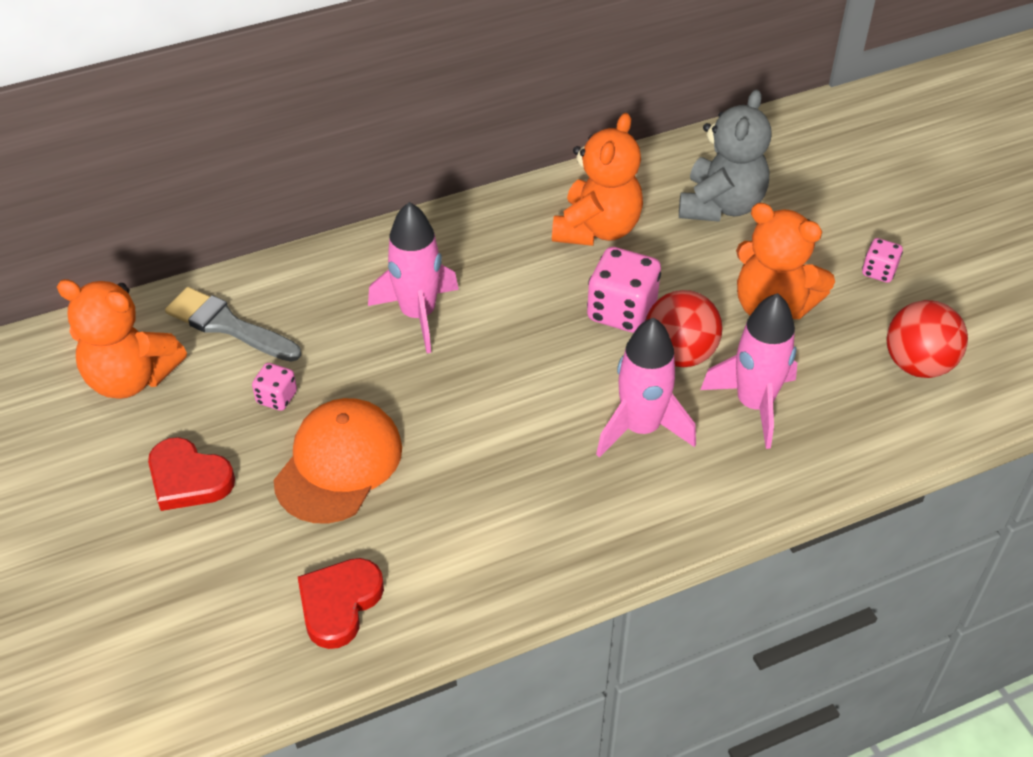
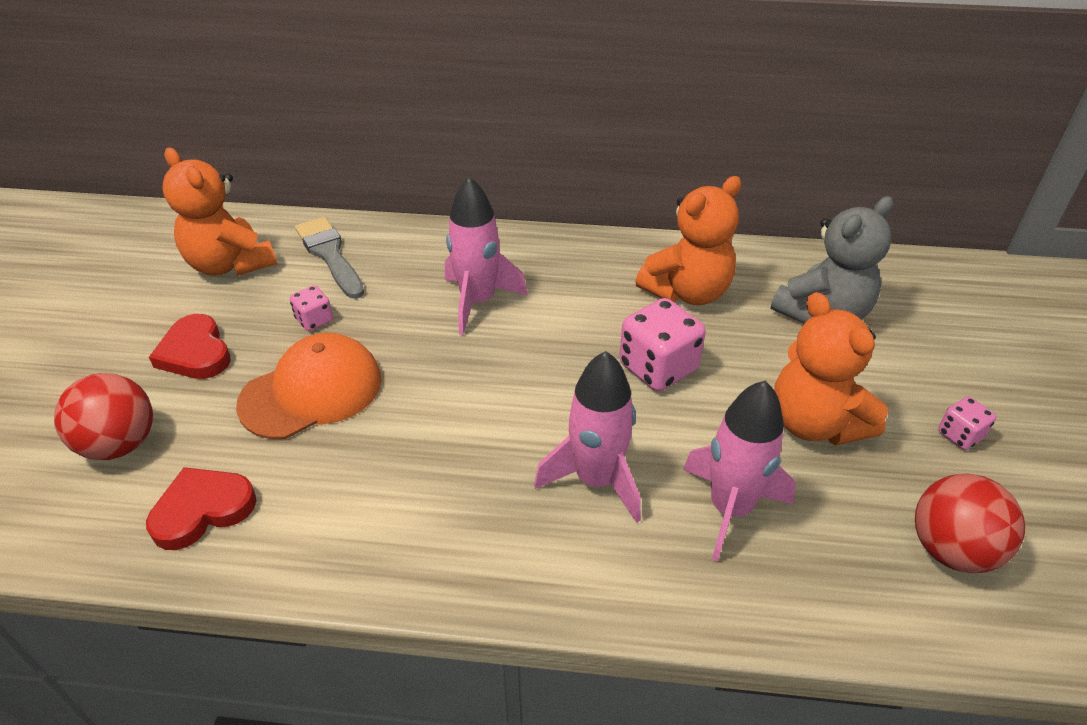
camera: 30 degrees right, 5 degrees down
red ball [646,290,722,367] -> red ball moved to [54,373,153,460]

